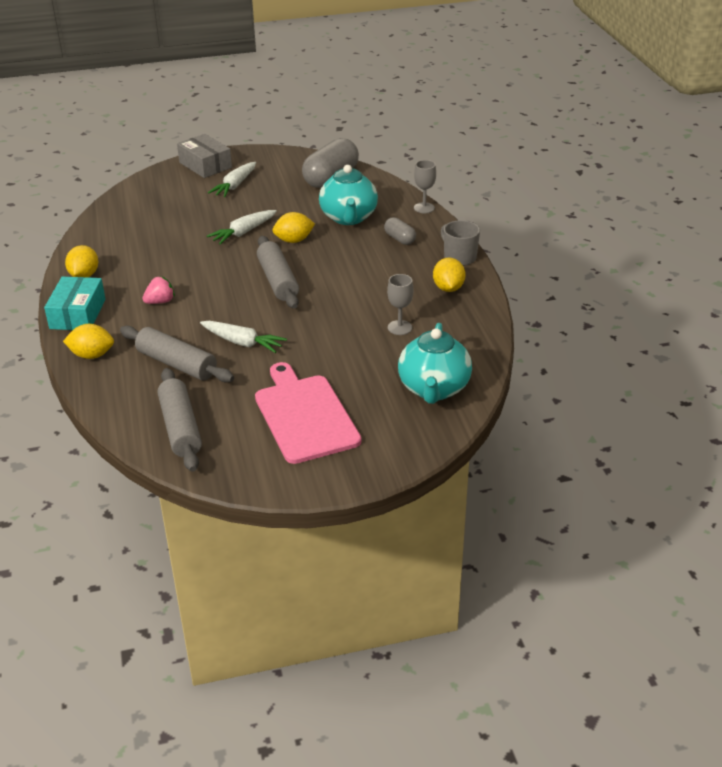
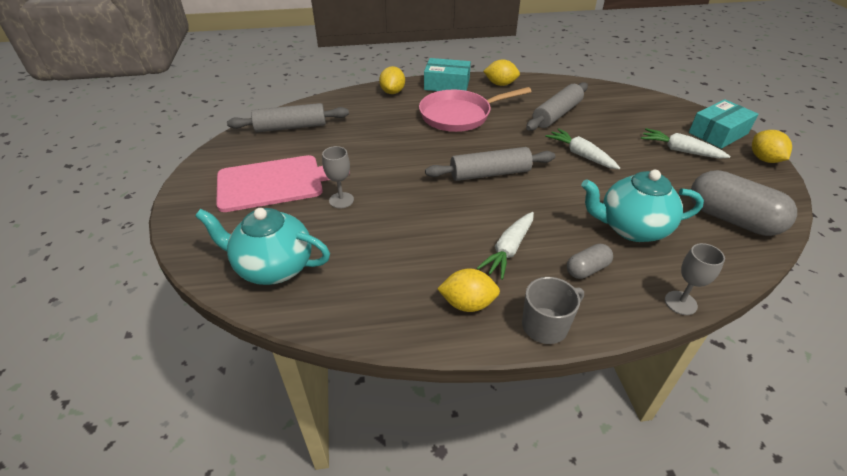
camera: 95 degrees right, 5 degrees up
grey rolling pin [120,326,234,382] -> grey rolling pin moved to [526,82,588,131]
pink strawberry [142,276,175,304] -> pink pan [419,87,532,132]
grey box [177,134,232,178] -> turquoise box [689,99,758,149]
white carrot [200,321,287,353] -> white carrot moved to [477,212,534,280]
yellow lemon [272,212,315,243] -> yellow lemon moved to [752,130,792,163]
grey goblet [387,274,413,335] -> grey goblet moved to [322,146,354,208]

